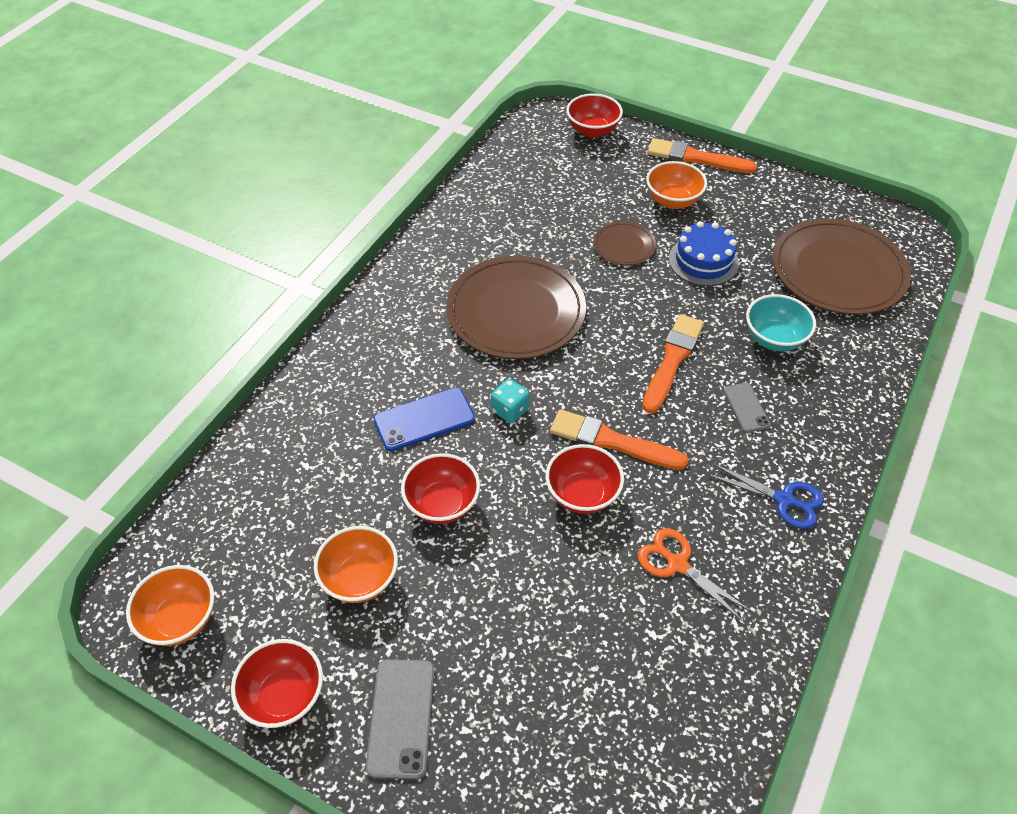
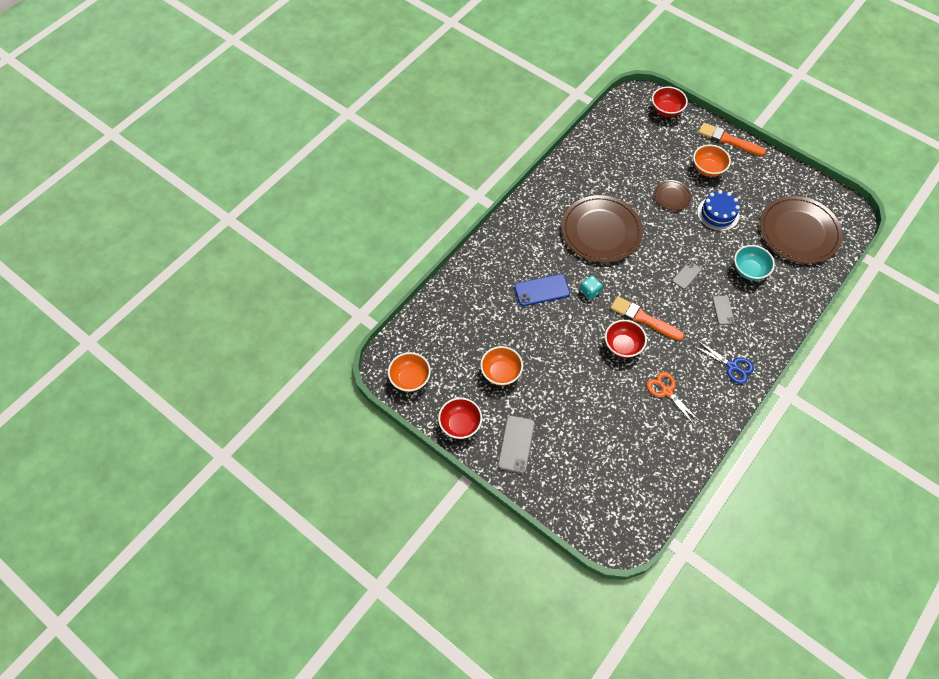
camera: 10 degrees right, 10 degrees up
red bowl [401,453,480,524] -> none
orange brush [642,314,704,414] -> grey phone [672,261,702,289]

